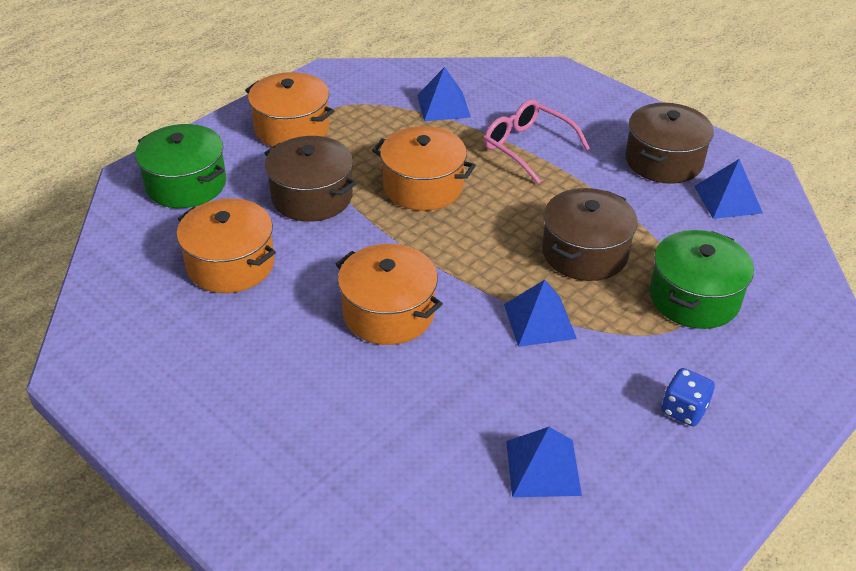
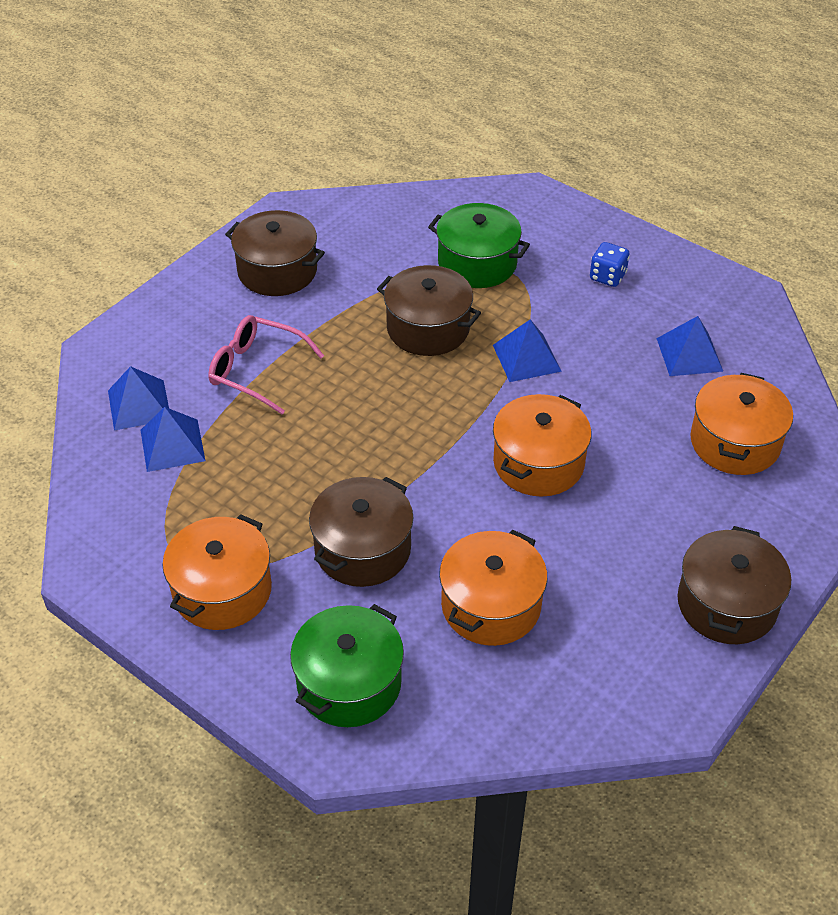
camera: 95 degrees left, 5 degrees up
orange pot [372,126,476,211] -> orange pot moved to [690,373,793,475]
pink glasses [484,99,590,184] -> pink glasses turned 75 degrees clockwise [208,315,324,415]
blue pyramid [694,159,763,219] -> blue pyramid moved to [108,366,169,431]
none -> brown pot [677,526,791,644]

